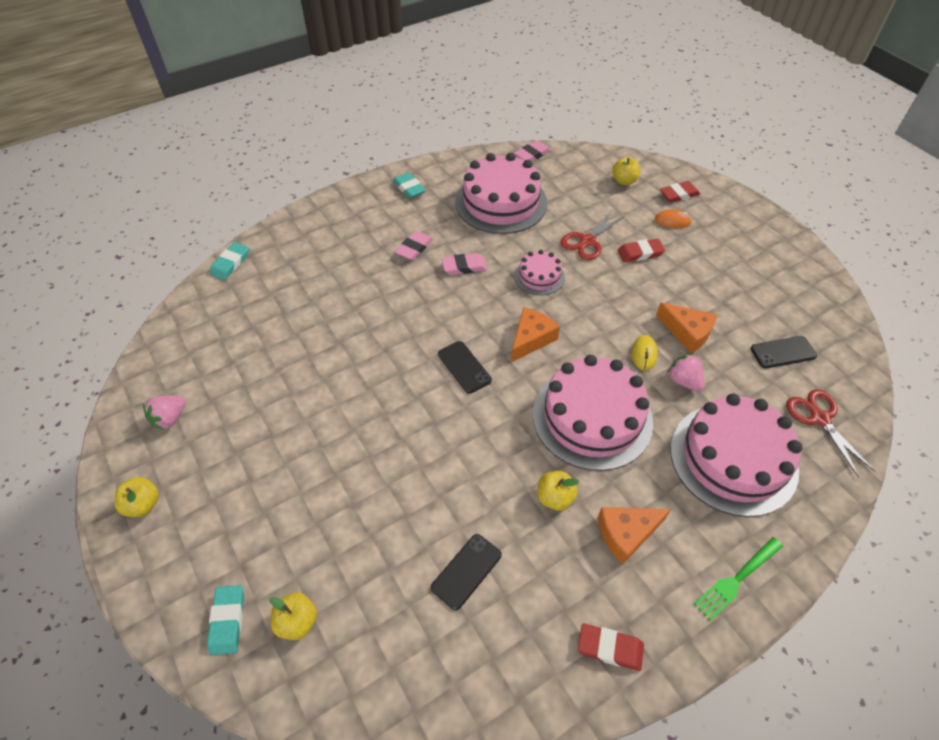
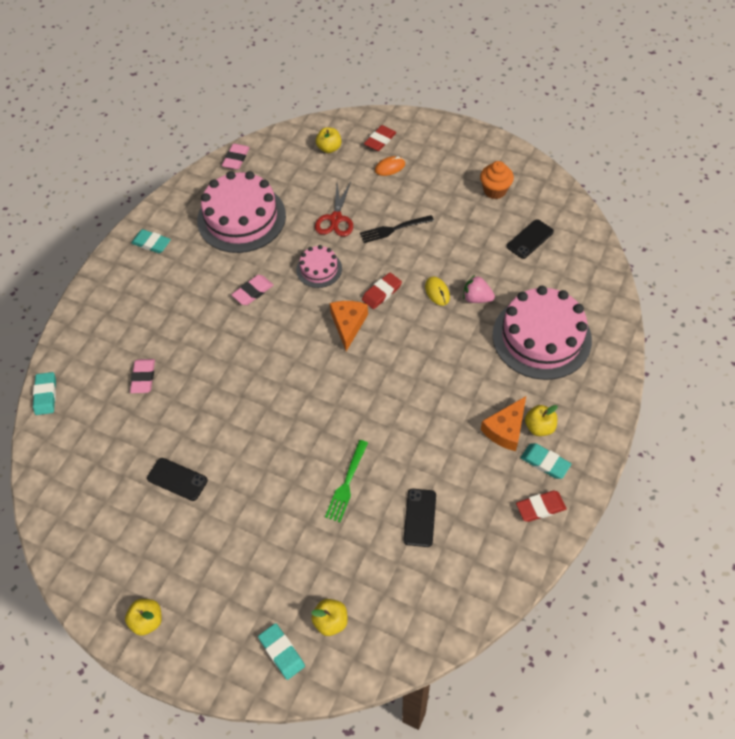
camera: 30 degrees left, 5 degrees up
pink strawberry [143,395,186,430] -> none
pink eraser [395,231,433,260] -> pink eraser moved to [130,359,155,393]
black phone [438,341,492,394] -> black phone moved to [147,458,208,501]
pink cake [533,355,653,471] -> none
yellow apple [537,471,579,511] -> yellow apple moved to [525,405,558,436]
red eraser [618,239,665,262] -> red eraser moved to [362,273,402,309]
orange cheese [656,303,717,353] -> none
green fork [694,537,783,621] -> green fork moved to [325,440,368,522]
red scissors [786,389,876,478] -> none
none -> black fork [360,215,434,243]
none -> orange cupcake [480,161,514,199]
none -> turquoise eraser [521,443,571,479]

